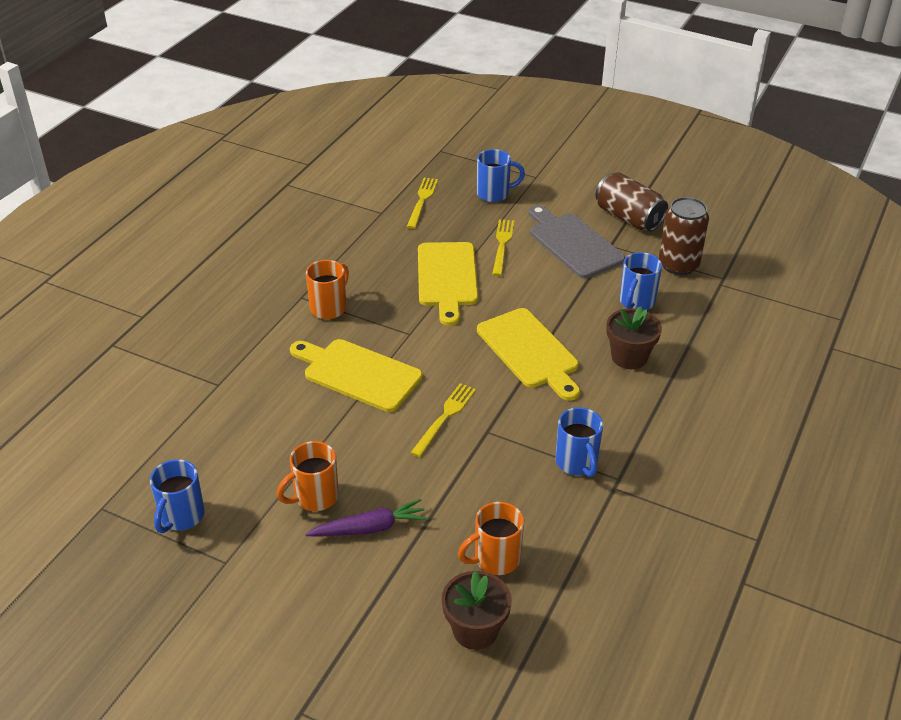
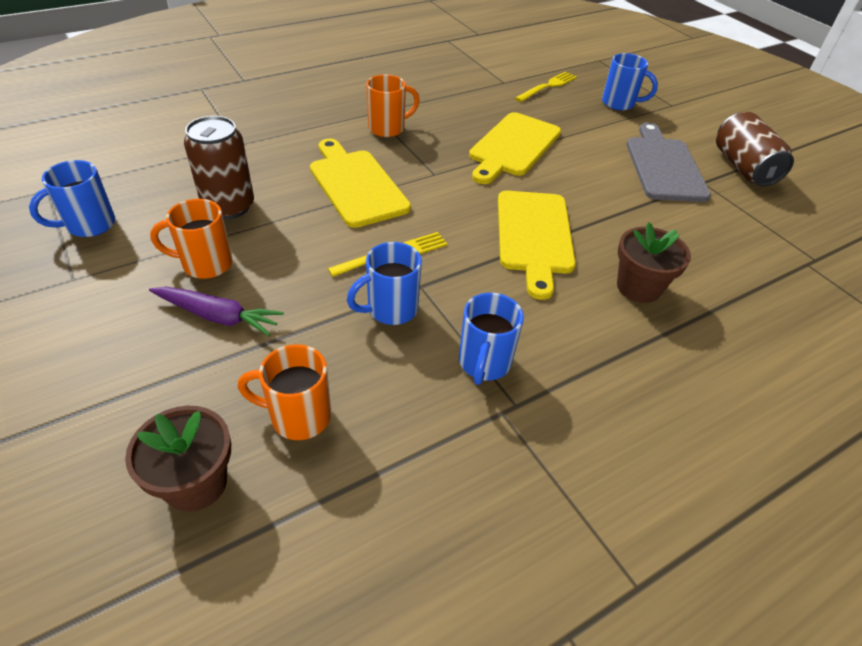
camera: 30 degrees right, 5 degrees up
yellow fork [492,219,514,276] -> none
blue mug [619,252,662,310] -> blue mug moved to [347,242,422,325]
brown can [659,197,709,275] -> brown can moved to [184,116,254,219]

